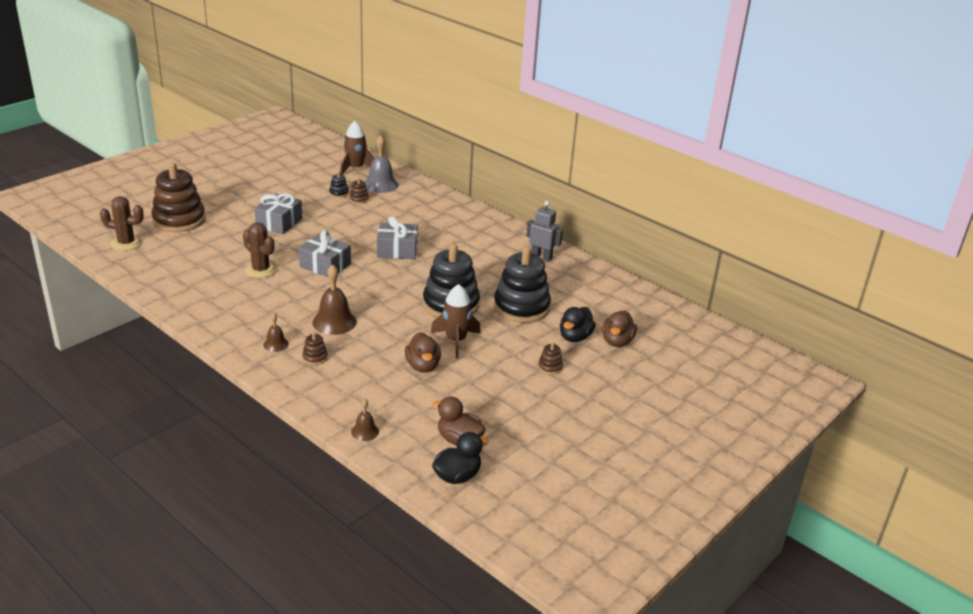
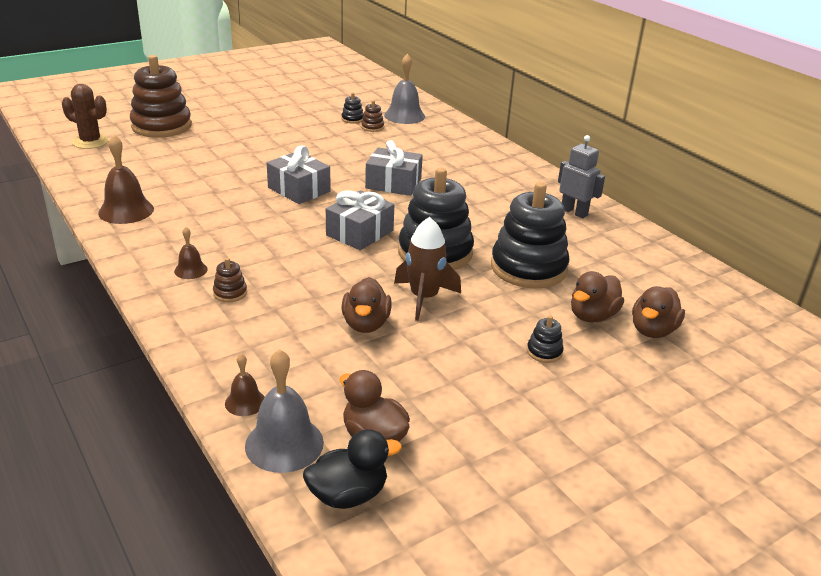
camera: 15 degrees right, 0 degrees up
brown cactus [243,222,276,278] -> none
grey gift [255,193,302,234] -> grey gift moved to [326,190,394,250]
brown bell [312,264,357,335] -> brown bell moved to [98,135,154,224]
brown rocket [340,121,374,175] -> none
brown stacking toy [538,342,563,375] -> black stacking toy [527,315,564,363]
black duck [560,307,596,342] -> brown duck [571,271,624,323]
none -> grey bell [245,349,324,473]

